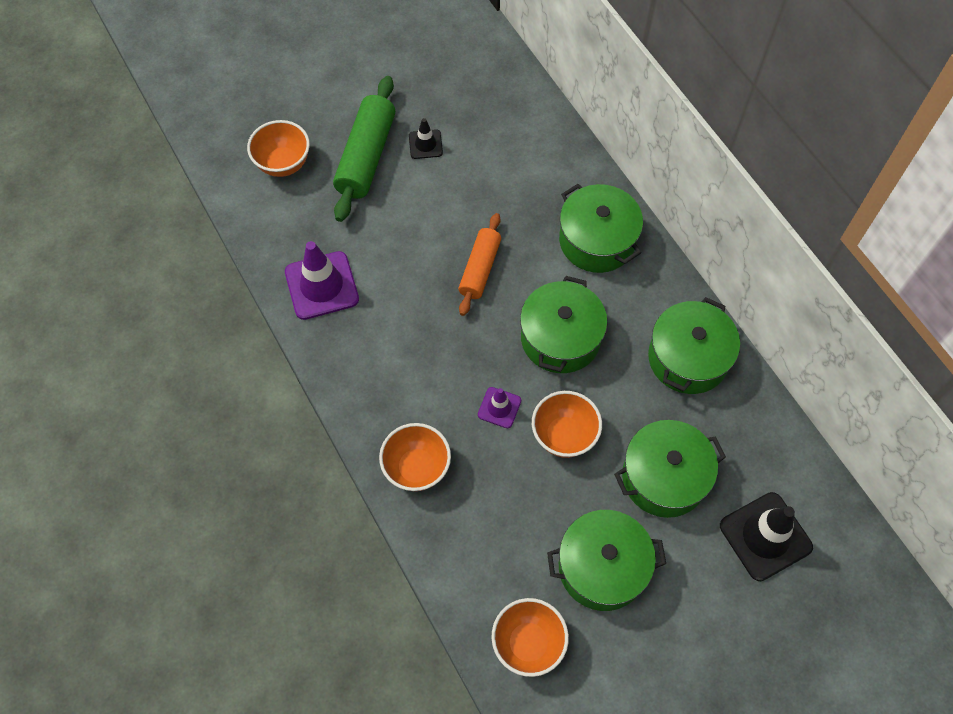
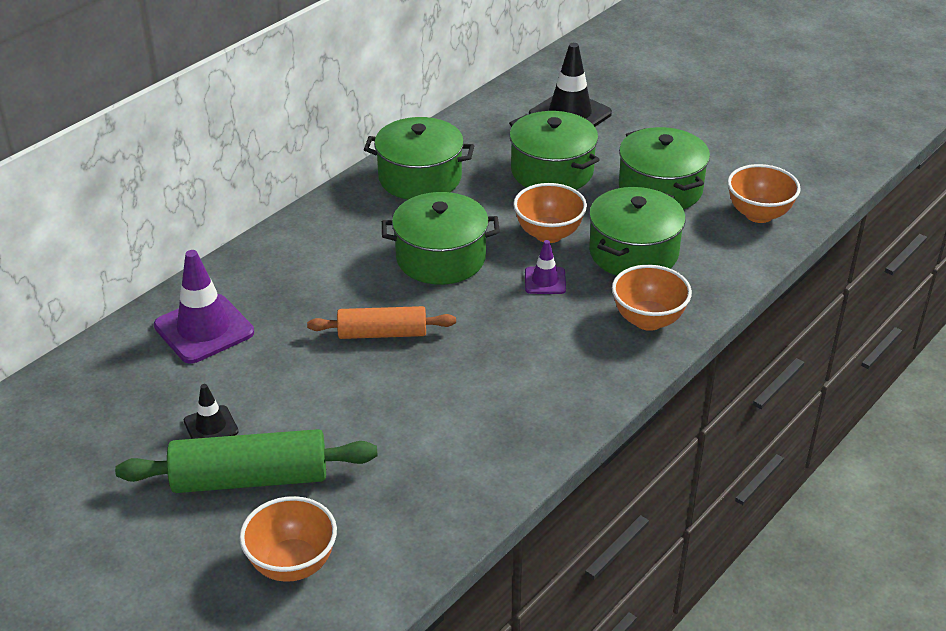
camera: 110 degrees left, 25 degrees down
purple traffic cone [285,241,359,320] -> purple traffic cone moved to [154,250,254,364]
green pot [559,184,643,273] -> green pot moved to [589,187,686,276]

